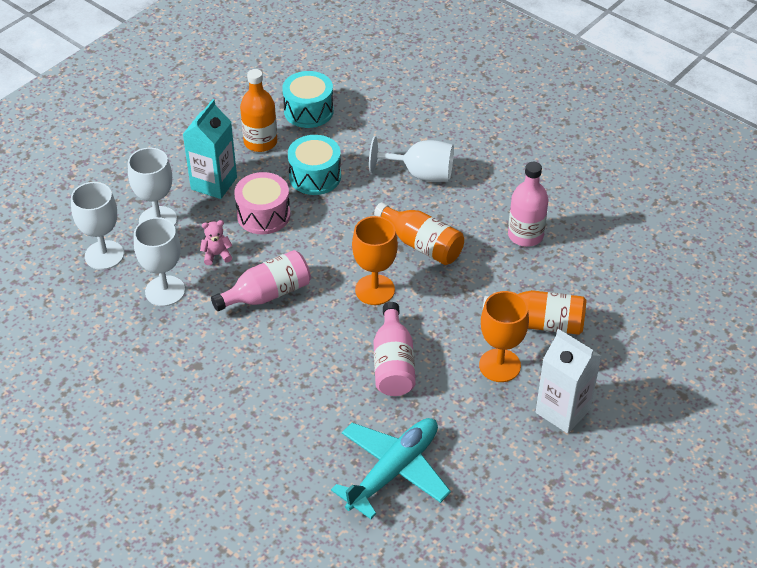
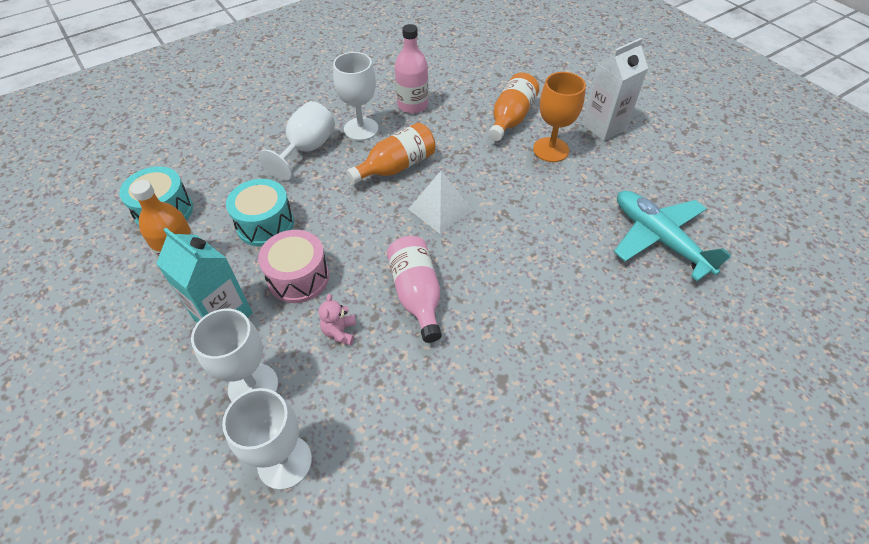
camera: 75 degrees left, 5 degrees up
white goblet [134,217,185,306] -> white goblet moved to [333,52,378,141]
orange goblet [352,216,398,305] -> white pyramid [409,171,473,234]
pink bottle [374,302,416,396] -> none

